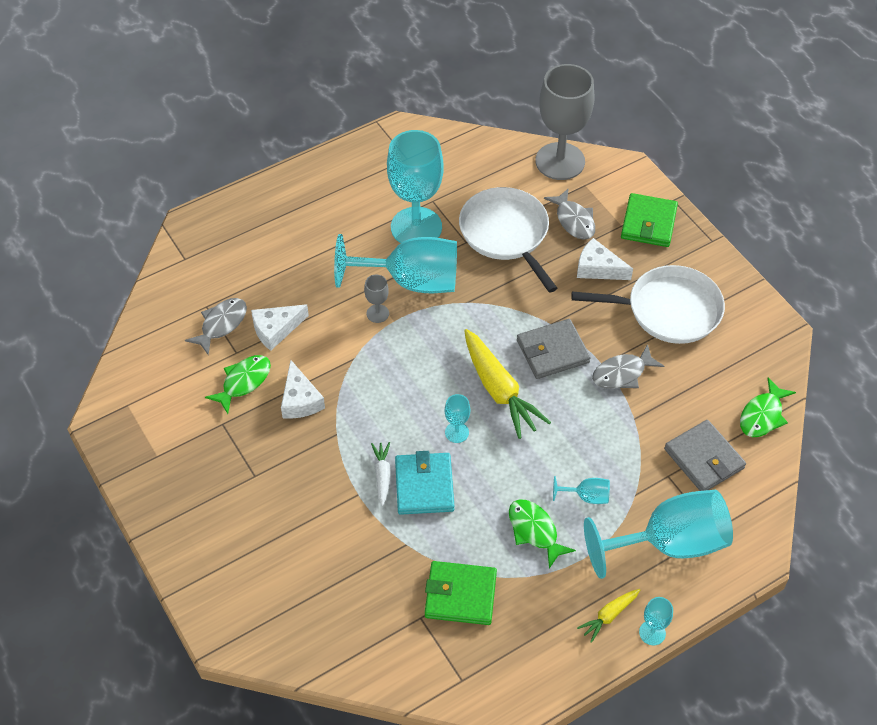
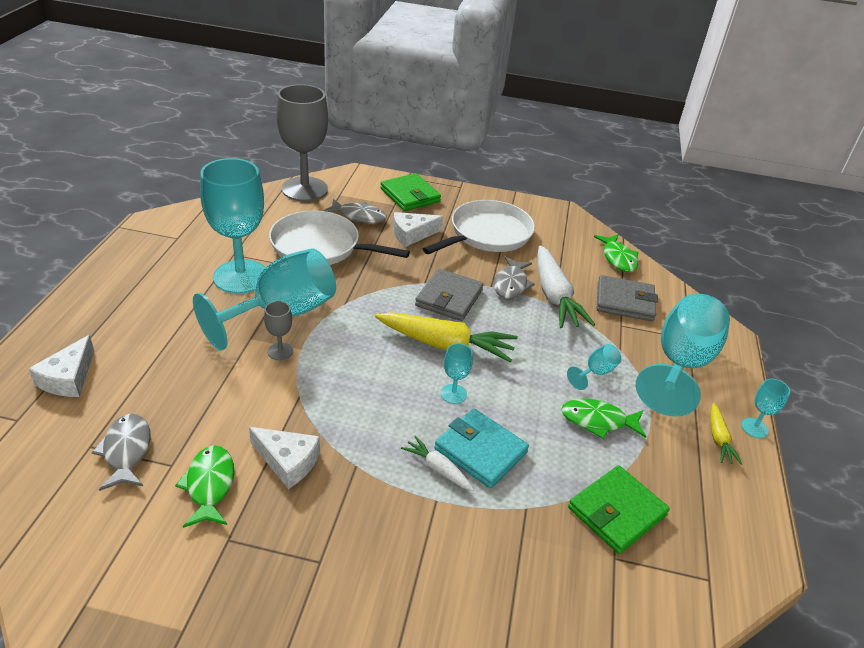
camera: 50 degrees left, 15 degrees down
white cheese [251,304,309,351] -> white cheese moved to [28,335,94,397]
none -> white carrot [537,245,595,328]

